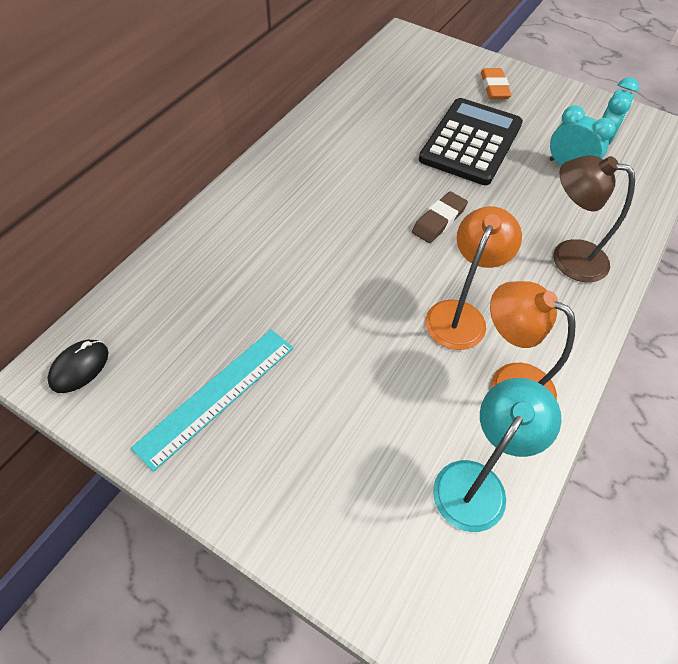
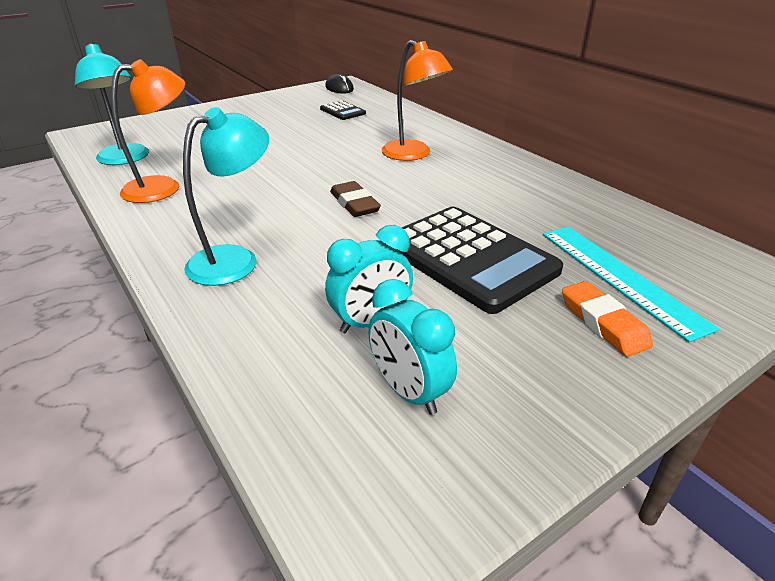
camera: 115 degrees right, 20 degrees down
turquoise ruler [131,330,293,472] -> turquoise ruler moved to [543,227,719,342]
orange lamp [425,206,522,350] -> orange lamp moved to [381,40,453,161]
orange eraser [481,68,511,99] -> orange eraser turned 45 degrees clockwise [562,281,653,357]
brown lamp [553,155,635,282] -> turquoise lamp [183,107,269,286]
none -> black calculator [320,101,366,120]

